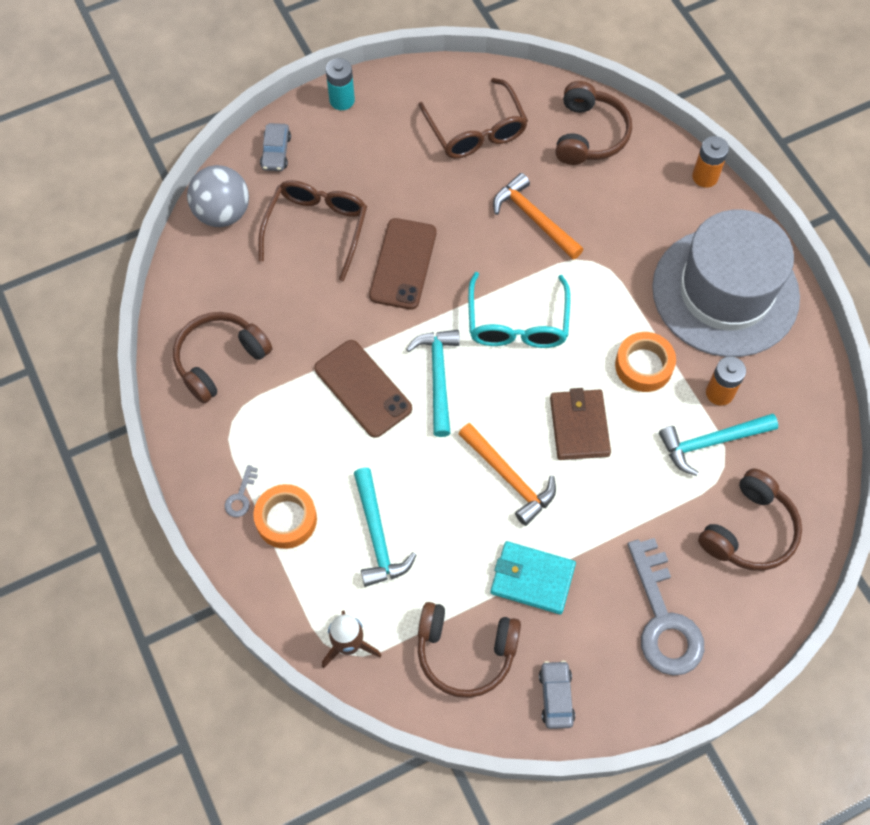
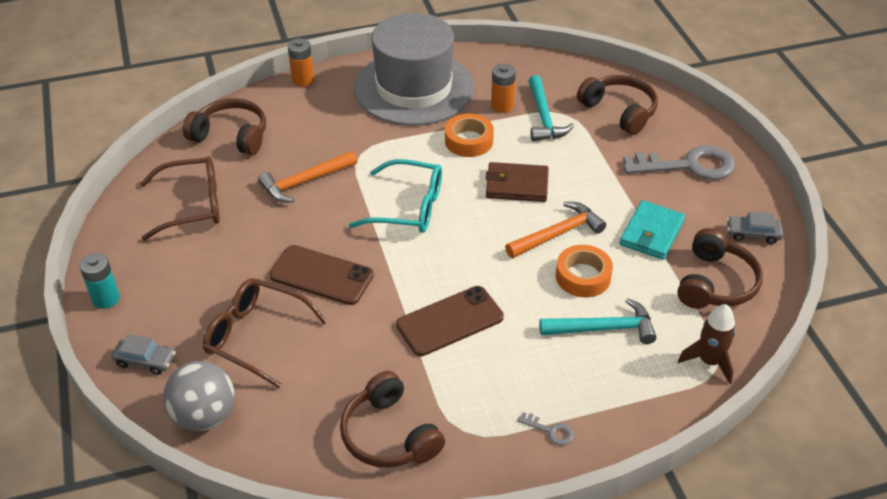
camera: 80 degrees left, 20 degrees down
orange tape [253,484,317,549] -> orange tape moved to [556,245,613,297]
turquoise hammer [406,330,460,437] -> none

